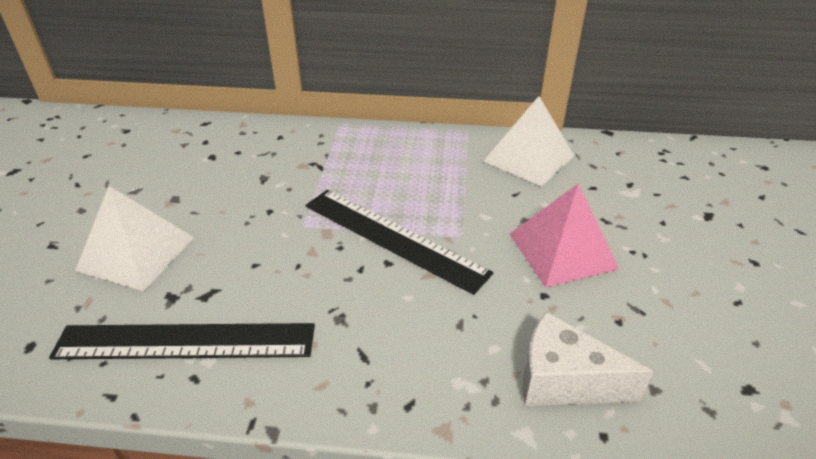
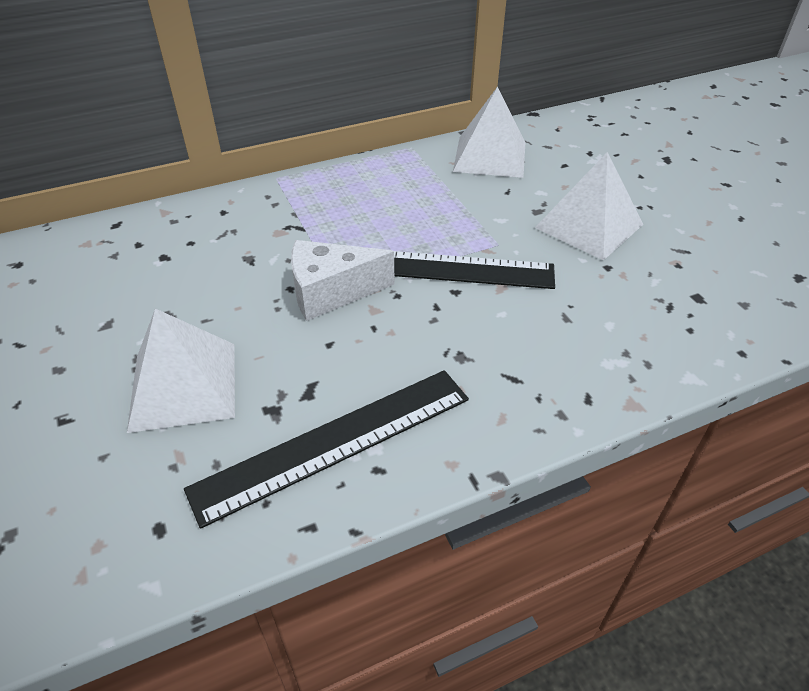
camera: 30 degrees left, 5 degrees up
pink pyramid [509,184,619,288] -> white pyramid [535,152,643,261]
white cheese [523,312,653,406] -> white cheese moved to [291,240,395,321]

